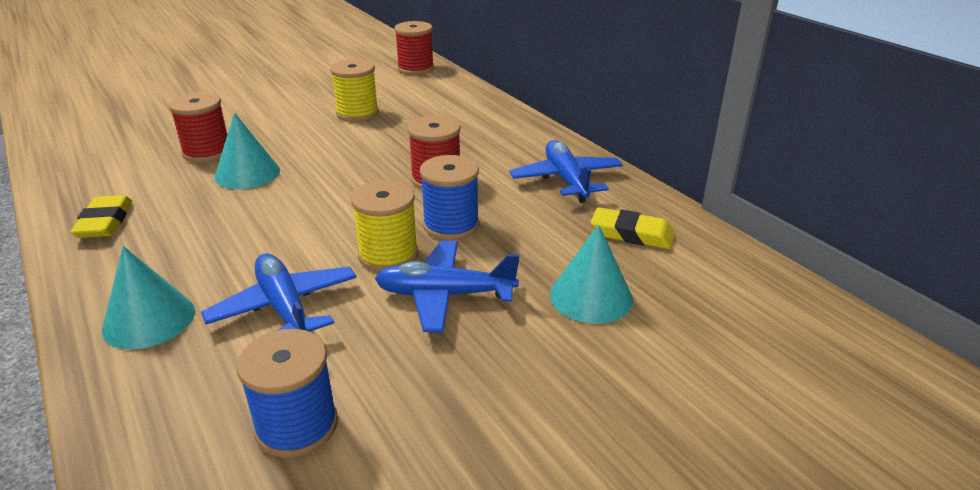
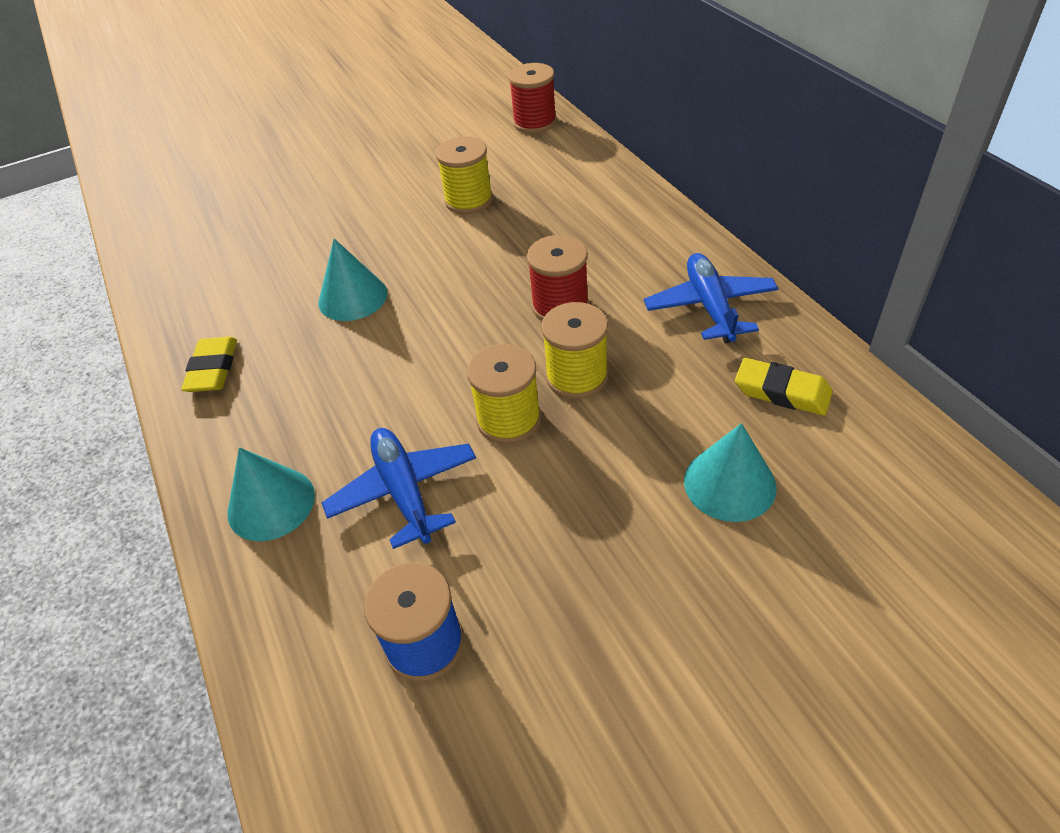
camera: 10 degrees right, 15 degrees up
red spool [169,92,227,163] -> none
blue plane [375,240,520,333] -> none
blue spool [420,155,479,240] -> yellow spool [541,302,608,399]

